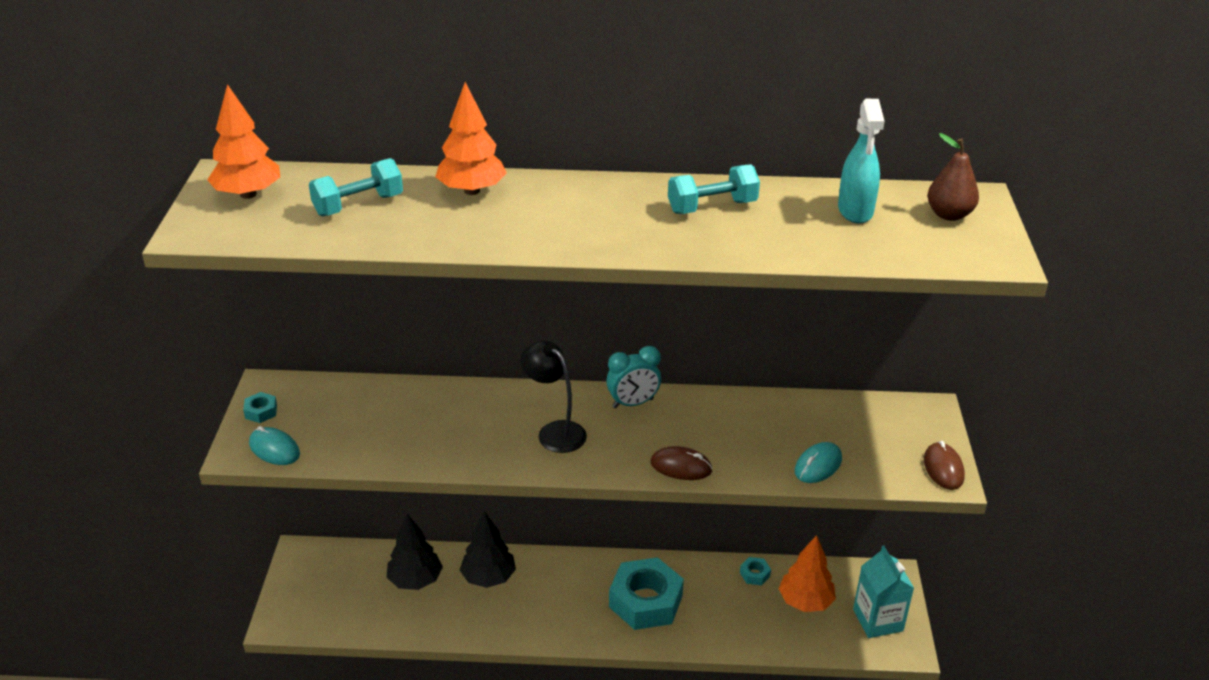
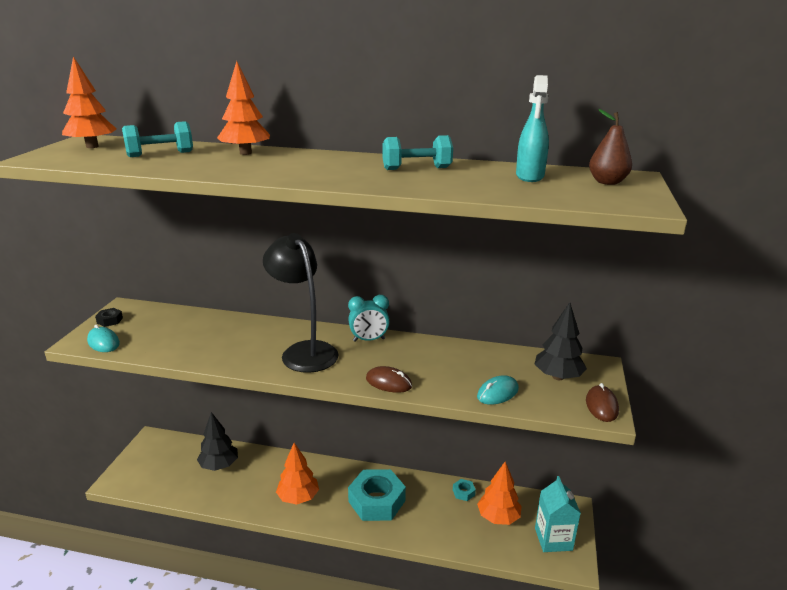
camera: 10 degrees right, 10 degrees down
turquoise nut [243,392,277,423] -> black nut [95,308,123,327]
black tree [460,511,516,588] -> black tree moved to [535,302,587,380]
black lamp [520,341,587,453] -> black lamp [263,233,339,373], size x1.54
none -> orange tree [276,443,319,505]

